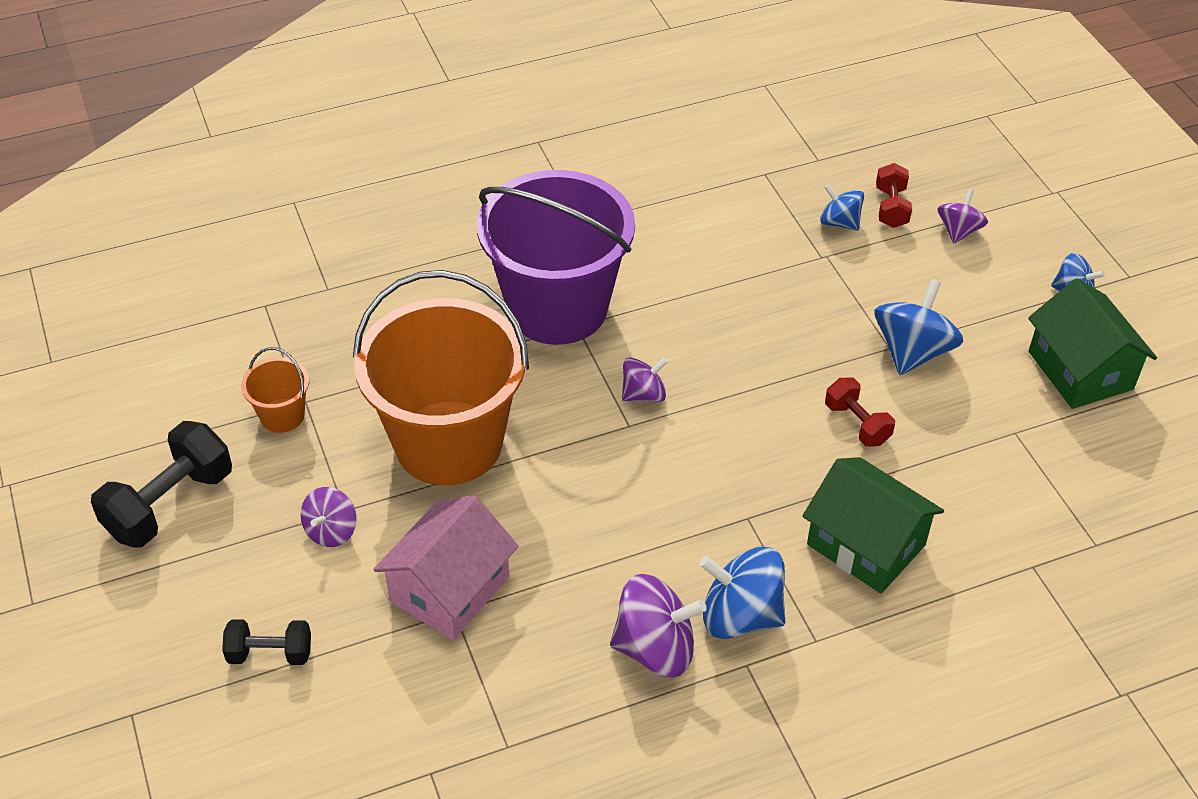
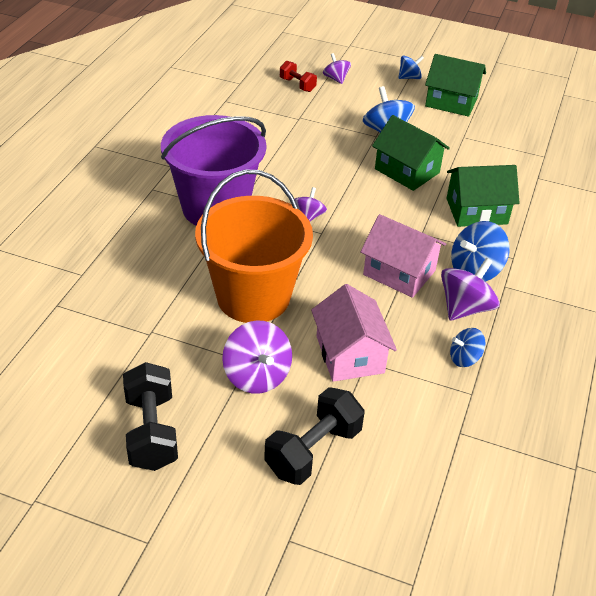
camera: 50 degrees left, 5 degrees down
black dumbbell [222,619,311,665] -> black dumbbell [264,387,364,485], size x1.73
orange bucket [241,347,309,433] -> none
purple spinning top [301,487,357,547] -> purple spinning top [222,320,292,394], size x1.67
blue spinning top [820,184,864,231] -> blue spinning top moved to [450,328,485,367]
red dumbbell [825,378,895,447] -> green house [372,115,450,191]
none -> pink house [360,214,446,298]

